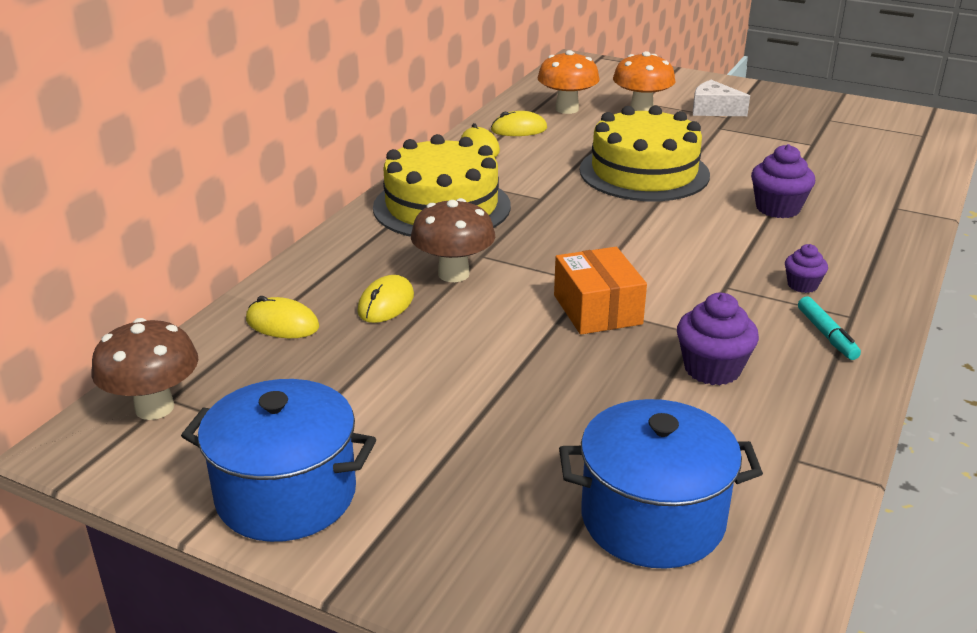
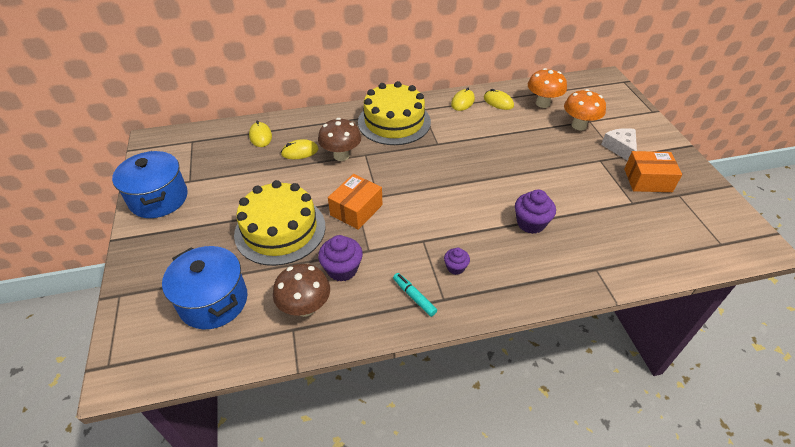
camera: 50 degrees right, 15 degrees up
brown mushroom [91,318,198,420] -> brown mushroom moved to [273,264,330,317]
yellow cake [580,105,710,201] -> yellow cake moved to [234,180,325,266]
turquoise marker [798,297,861,360] -> turquoise marker turned 105 degrees clockwise [393,273,437,317]
none -> orange box [624,151,682,192]

